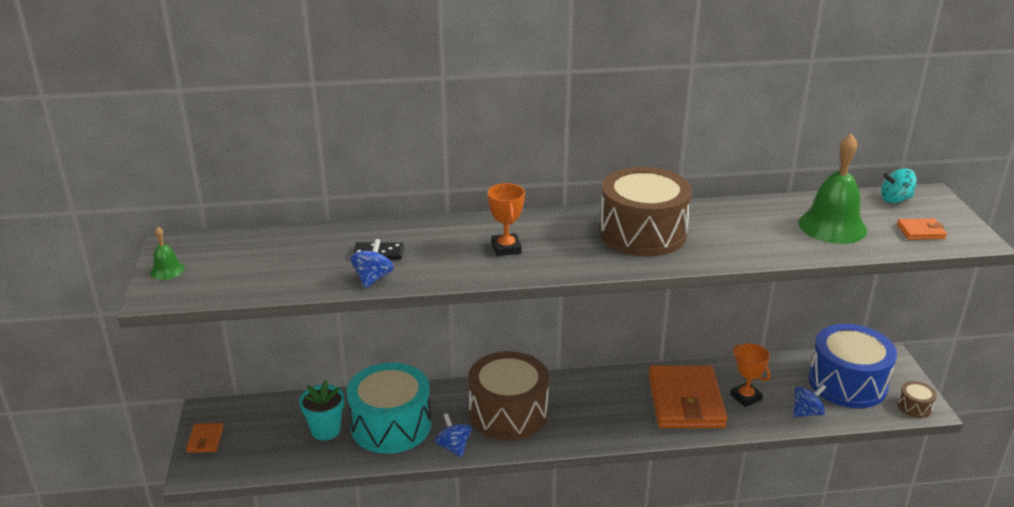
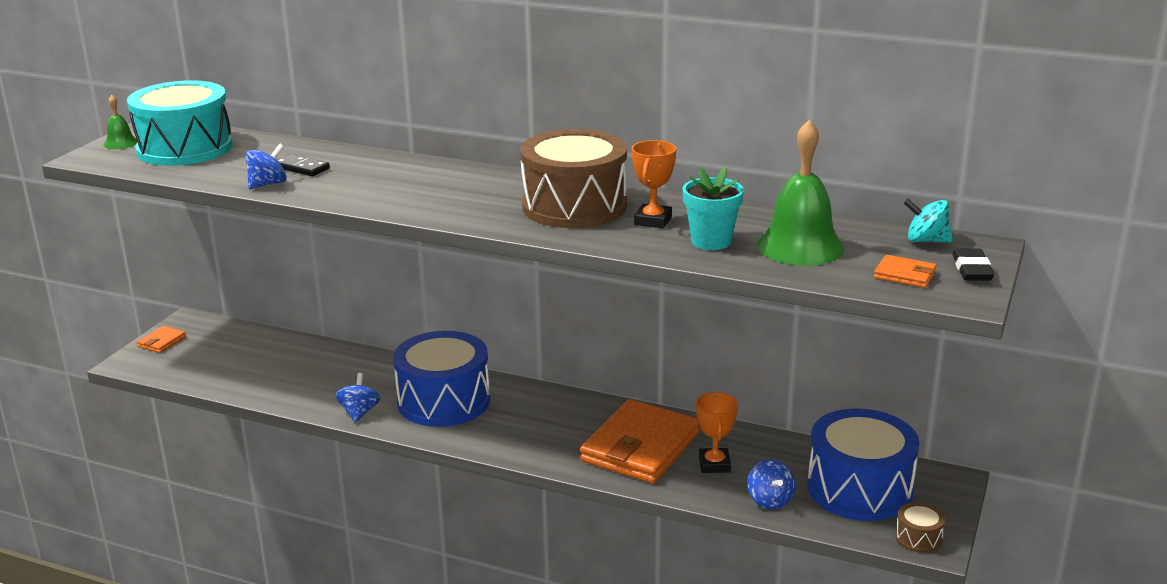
camera: 30 degrees right, 5 degrees down
turquoise flower pot [299,380,344,440] -> turquoise flower pot moved to [682,166,744,250]
turquoise drum [347,363,431,454] -> turquoise drum moved to [127,80,233,166]
brown drum [468,351,549,440] -> blue drum [393,331,490,427]
orange trophy [488,183,525,256] -> orange trophy moved to [632,140,677,228]
blue spinning top [793,384,827,417] -> blue spinning top turned 75 degrees clockwise [747,459,795,510]
none -> black eraser [952,248,994,281]

